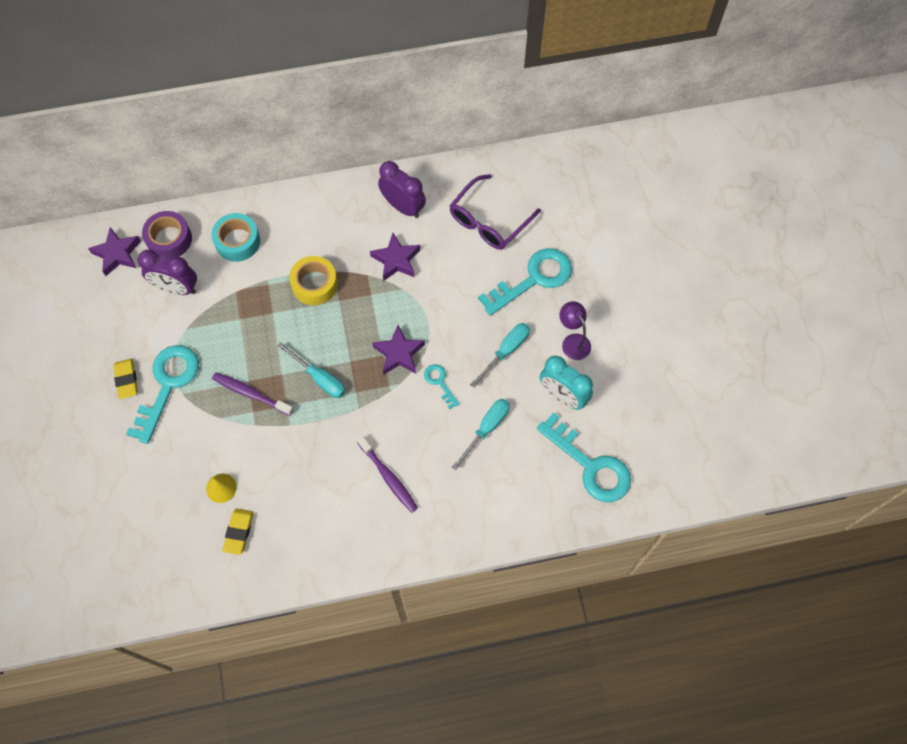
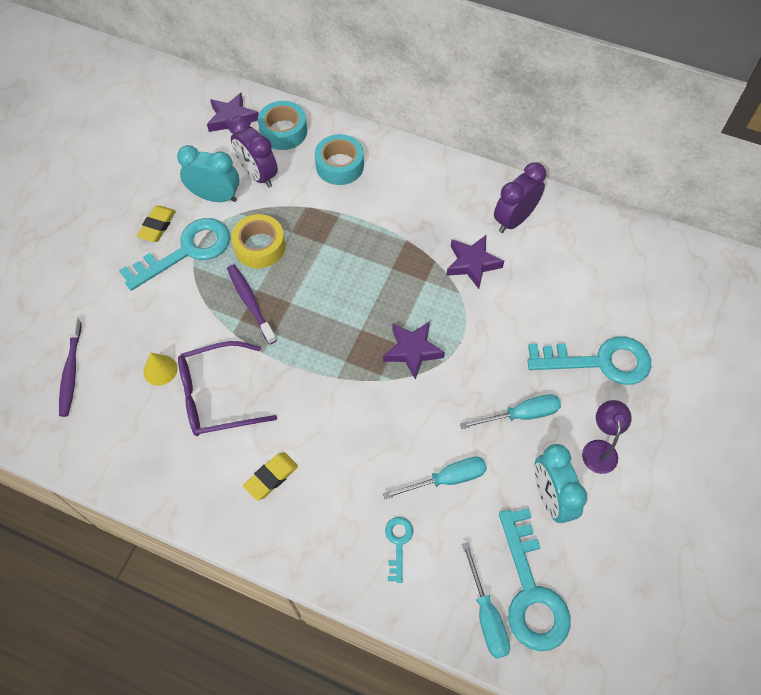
camera: 35 degrees right, 5 degrees down
purple tape [142,211,192,258] -> turquoise tape [258,101,307,150]
yellow eraser [222,509,253,555] -> yellow eraser moved to [243,452,298,501]
turquoise screwdriver [277,342,346,398] -> turquoise screwdriver moved to [462,542,510,659]
yellow tape [289,256,338,305] -> yellow tape moved to [231,214,286,269]
purple toothbrush [356,435,418,513] -> purple toothbrush moved to [59,317,82,417]
purple clock [378,161,426,218] -> purple clock turned 120 degrees counterclockwise [494,162,546,233]
turquoise key [424,364,459,409] -> turquoise key moved to [385,517,413,583]
purple glasses [449,174,541,250] -> purple glasses moved to [178,341,277,436]
none -> turquoise clock [177,145,240,202]

